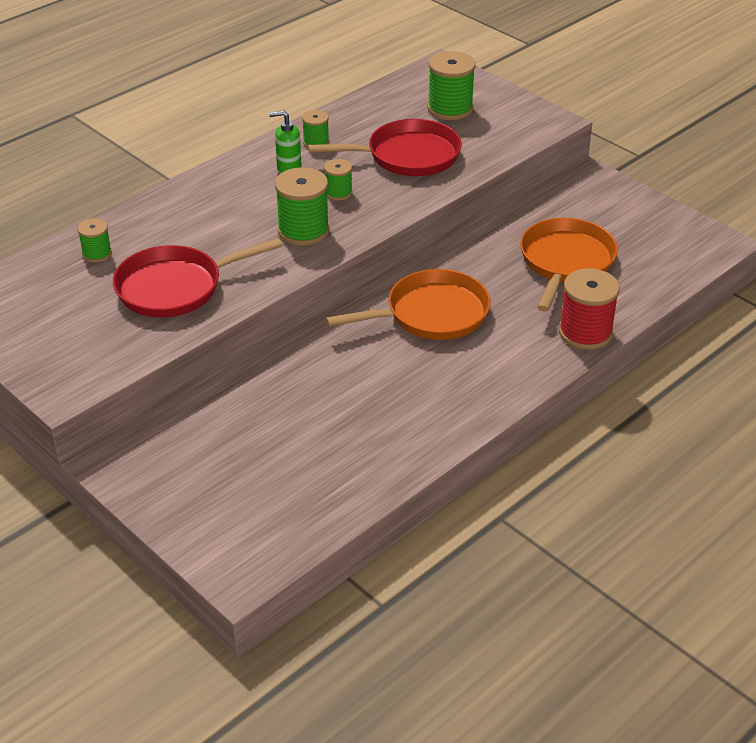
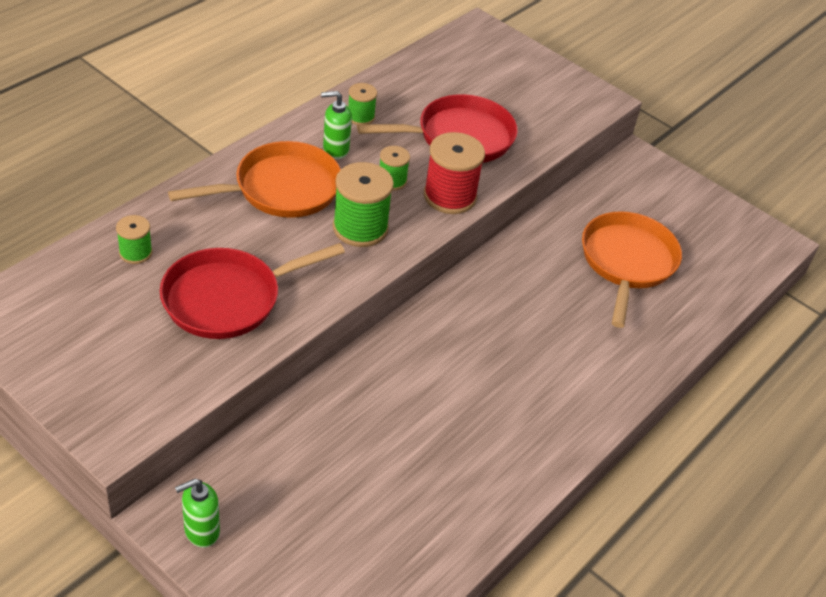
camera: 10 degrees left, 5 degrees up
orange pan [325,269,491,340] -> orange pan moved to [168,141,341,218]
green spool [428,51,476,120] -> none
red spool [559,268,620,350] -> red spool moved to [424,132,485,214]
none -> green soap dispenser [175,479,220,548]

